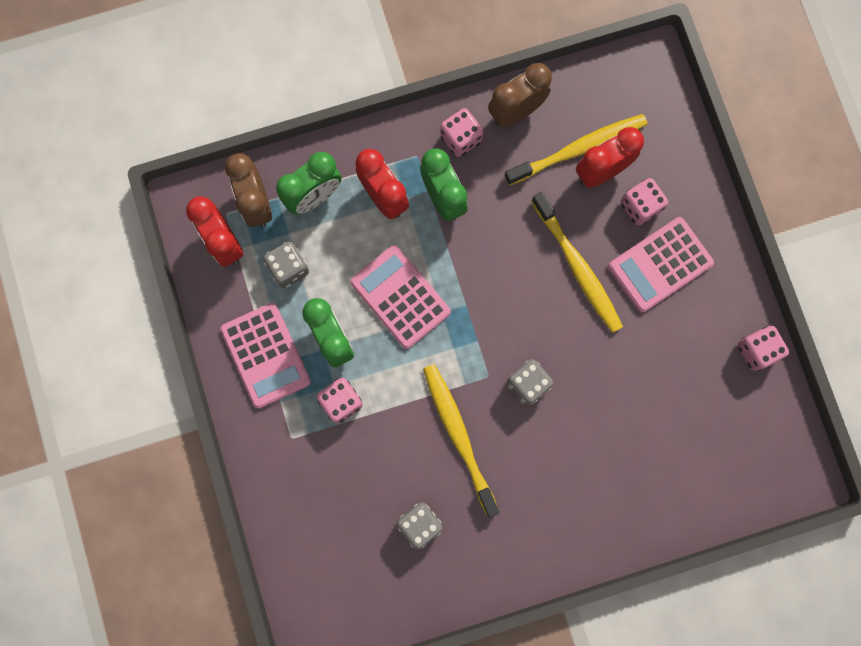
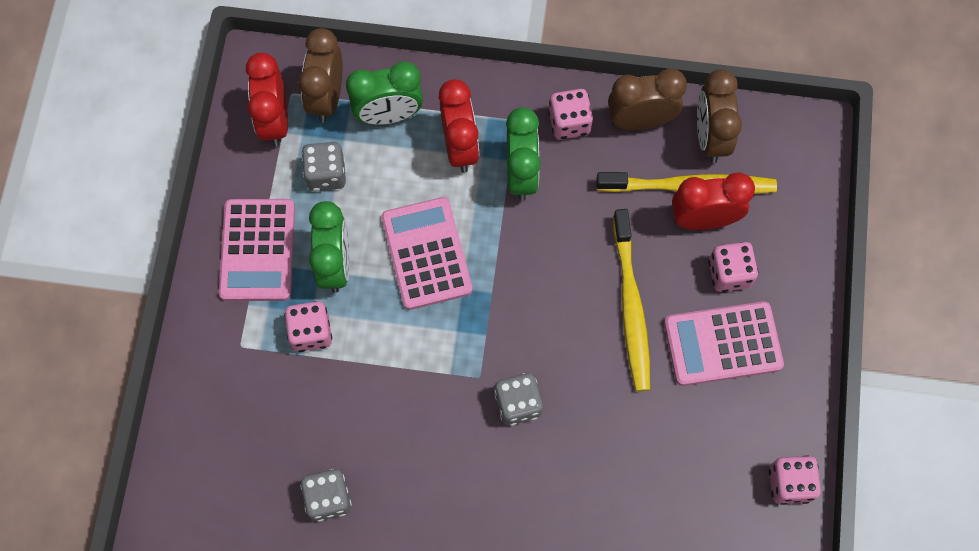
camera: 25 degrees right, 10 degrees down
yellow toothbrush [423,364,499,517] -> none
none -> brown clock [697,69,742,163]

